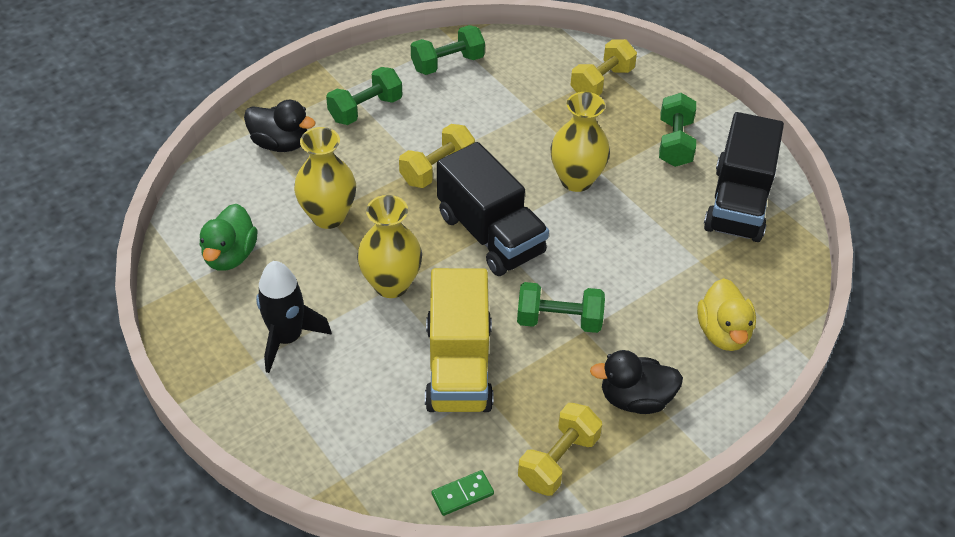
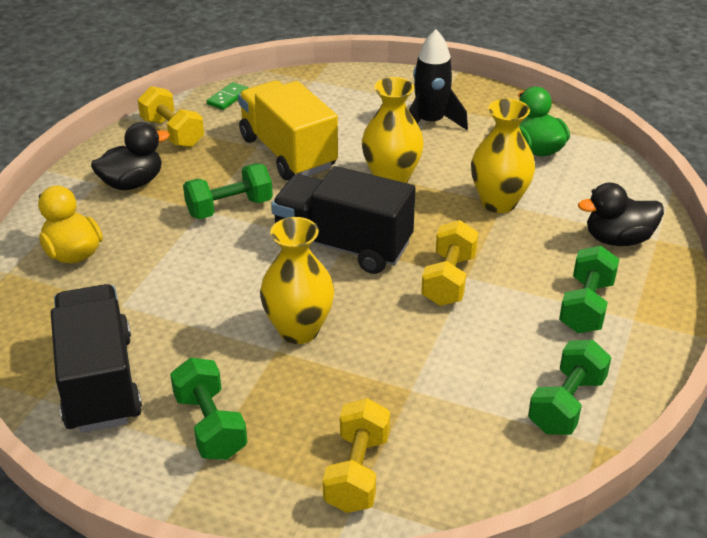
camera: 150 degrees right, 10 degrees down
yellow dumbbell [518,403,602,496] -> yellow dumbbell turned 45 degrees counterclockwise [138,86,204,148]

